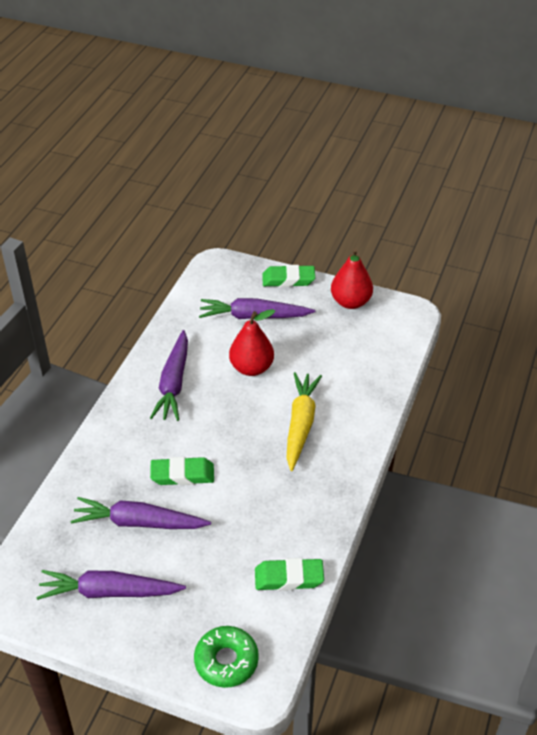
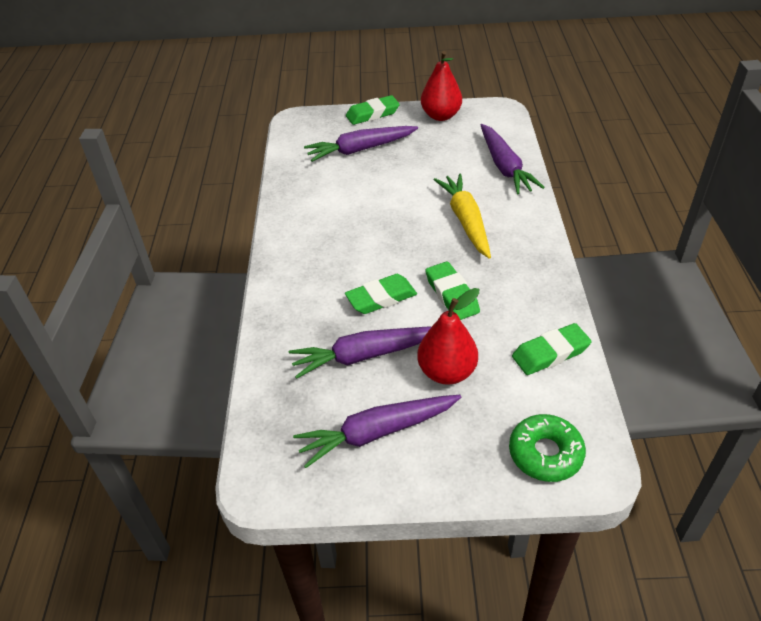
camera: 20 degrees left, 0 degrees up
purple carrot [150,330,188,421] -> purple carrot moved to [481,124,544,194]
red pear [229,309,275,376] -> red pear moved to [417,288,479,385]
none -> green eraser [426,261,480,320]

